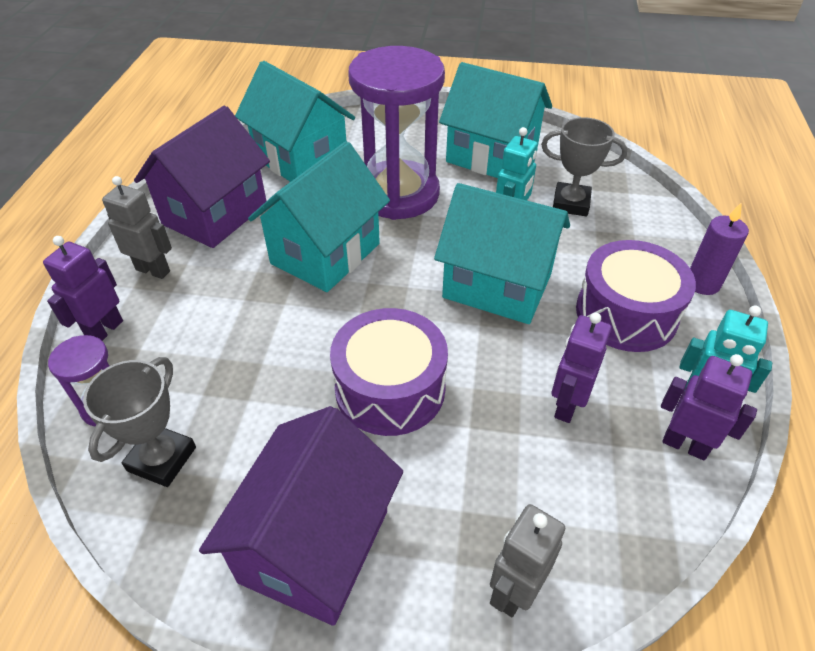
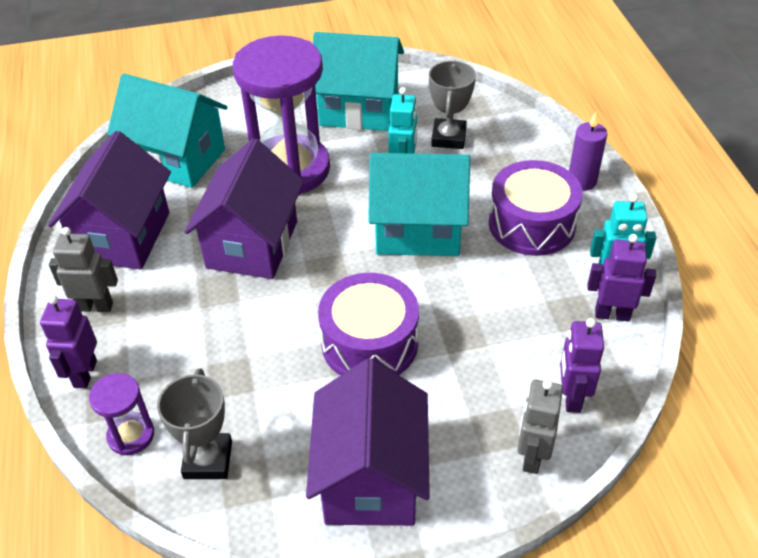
camera: 20 degrees left, 0 degrees up
turquoise house [248,141,390,292] -> purple house [184,138,304,279]
grey trophy [541,117,627,216] -> grey trophy turned 75 degrees counterclockwise [429,61,476,149]
purple robot [552,312,612,423] -> purple robot moved to [560,318,604,413]

